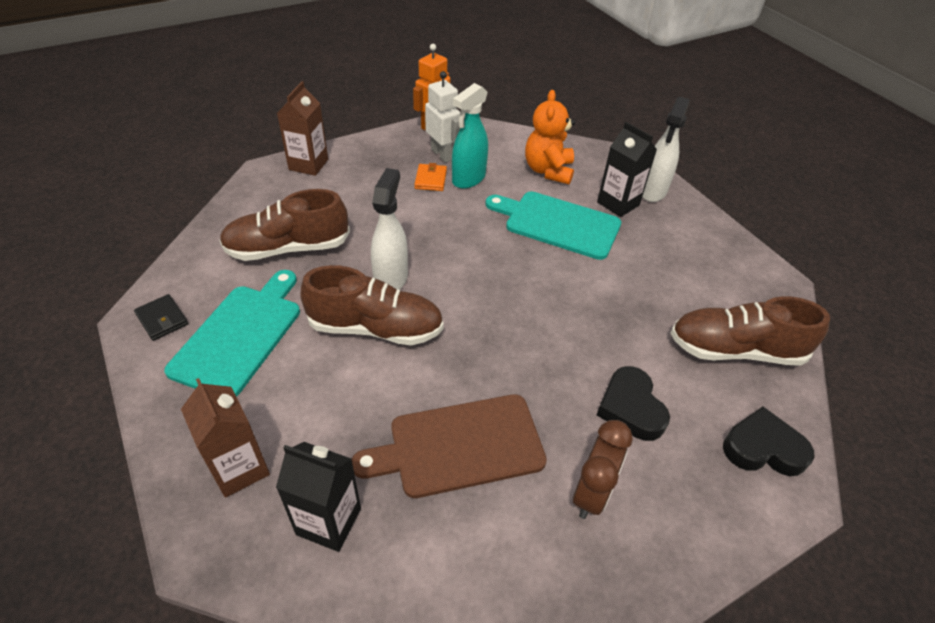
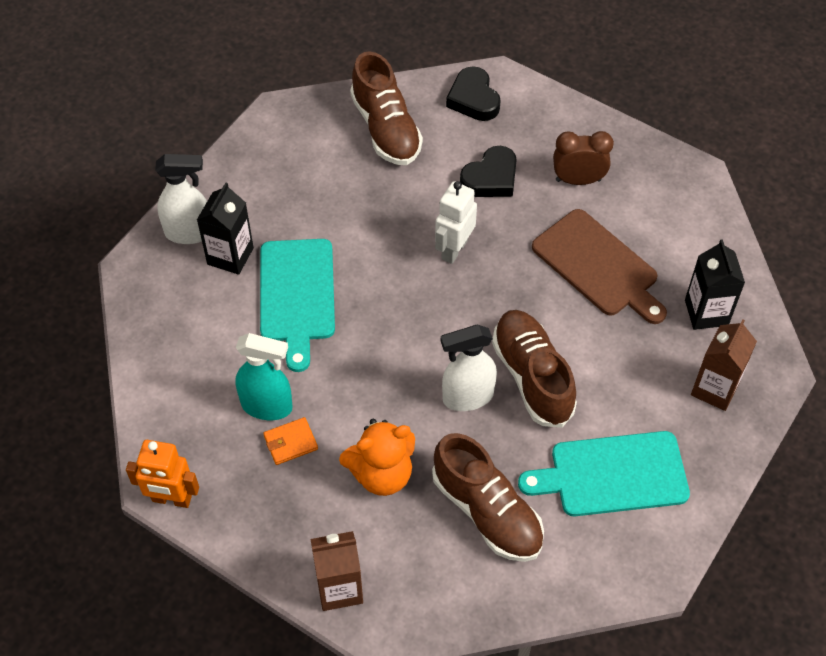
camera: 115 degrees left, 10 degrees up
black wallet [134,294,188,341] -> none
white robot [425,71,460,163] -> white robot moved to [435,181,477,264]
orange teddy bear [525,90,575,185] -> orange teddy bear moved to [339,419,415,496]

